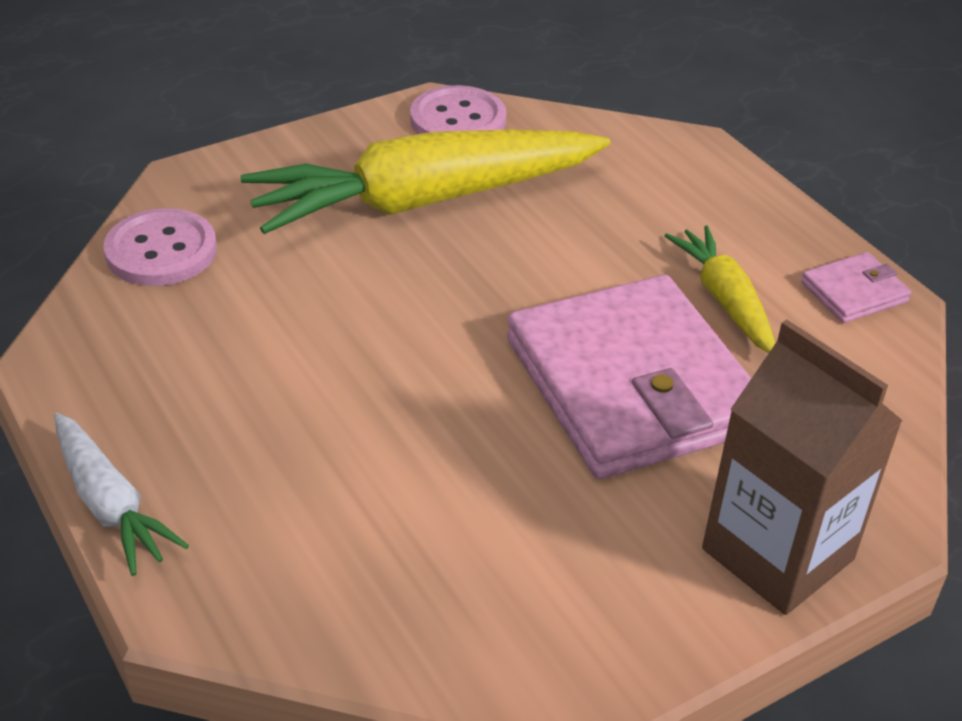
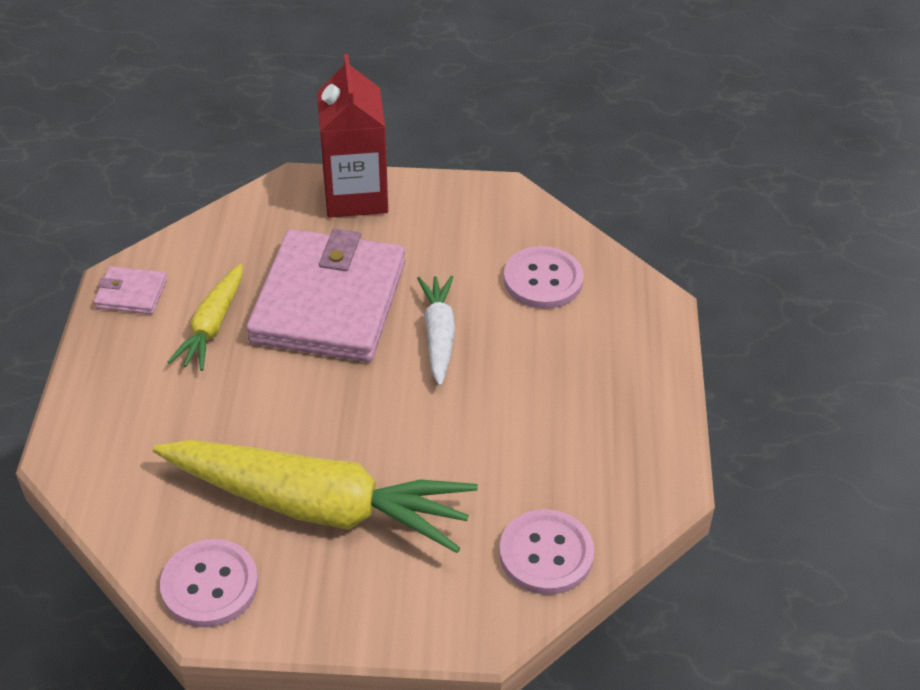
camera: 145 degrees left, 5 degrees up
white carrot [54,413,189,576] -> white carrot moved to [417,276,455,386]
brown carton [702,320,903,615] -> red carton [317,54,388,218]
none -> pink button [504,246,583,309]

